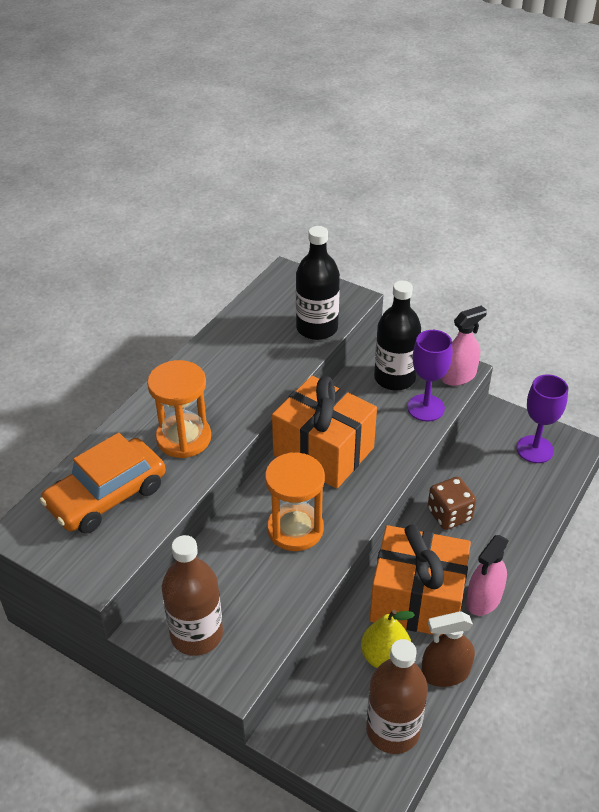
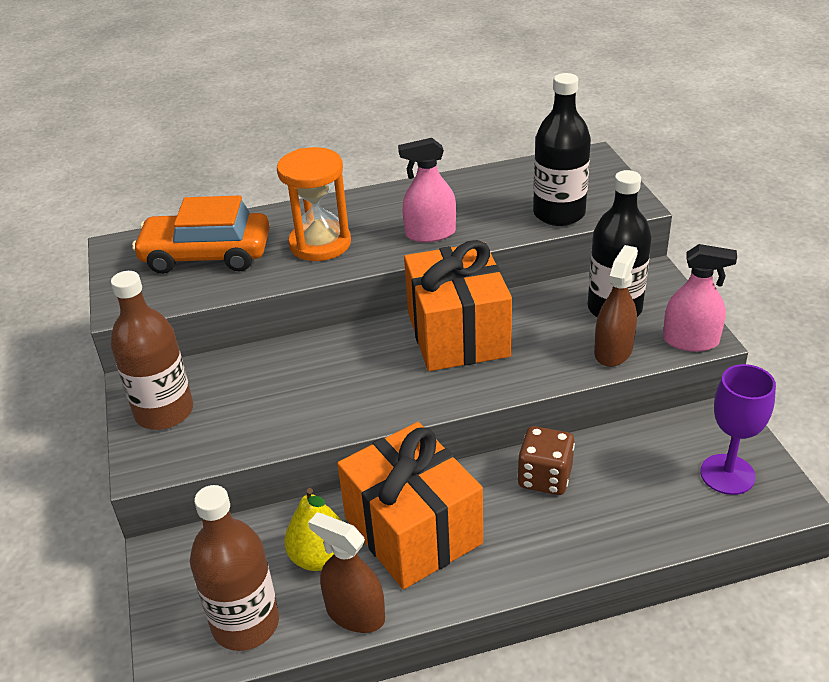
camera: 45 degrees right, 5 degrees down
orange hourglass [265,452,325,551] -> none
purple goblet [407,330,452,421] -> brown spray bottle [594,245,638,367]
pink spray bottle [466,535,509,616] -> pink spray bottle moved to [398,138,456,242]

